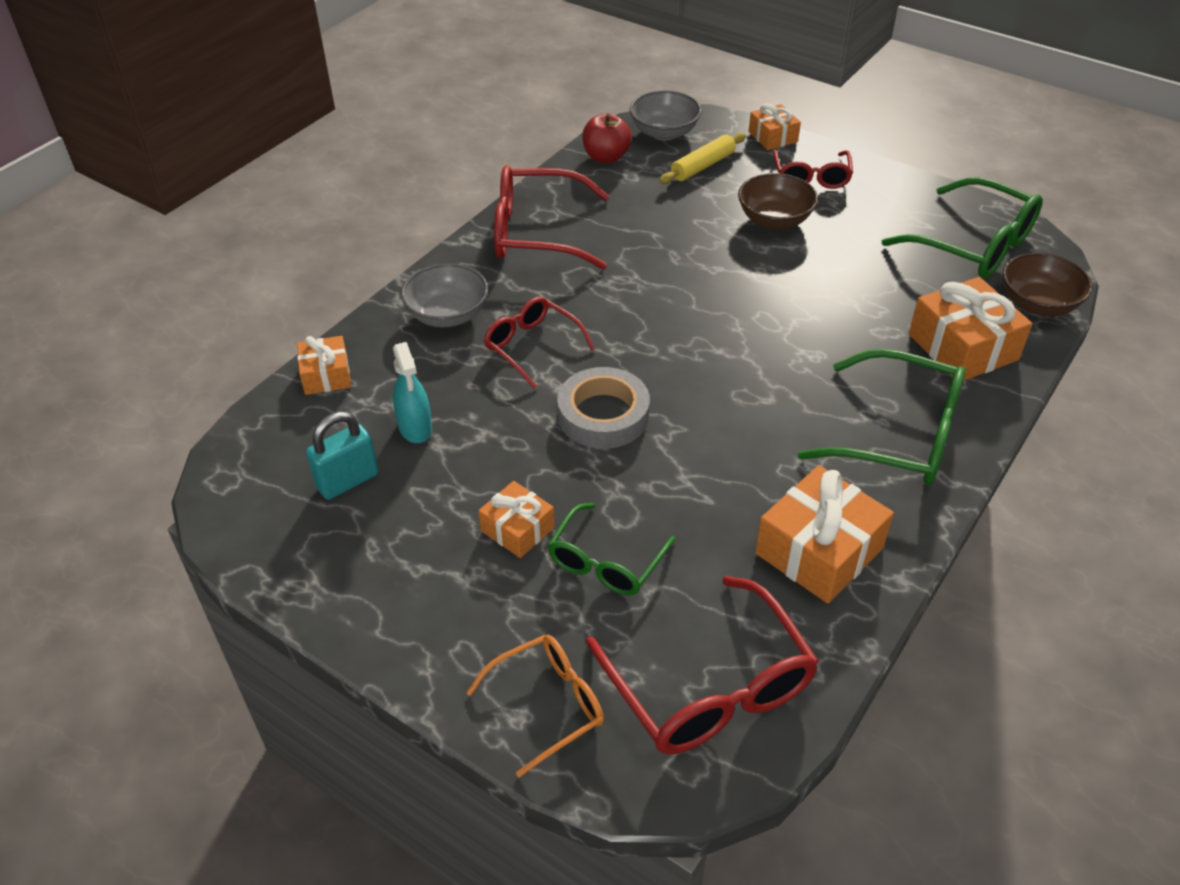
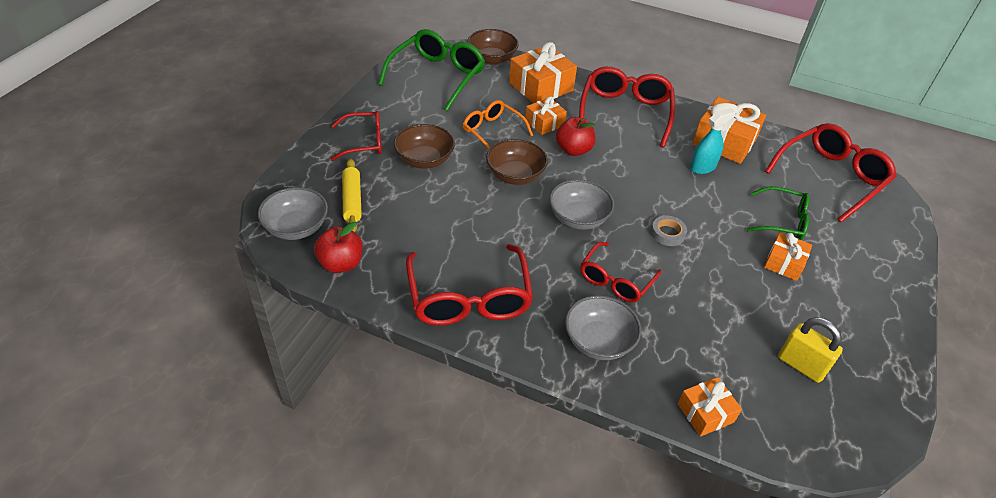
camera: 105 degrees left, 0 degrees up
turquoise padlock [306,412,379,500] -> yellow padlock [778,317,843,383]
turquoise spray bottle [393,342,432,443] -> turquoise spray bottle moved to [690,108,736,174]
orange glasses [466,635,604,778] -> orange glasses moved to [463,100,533,150]
grey tape [557,367,650,449] -> grey tape [651,216,687,246], size x0.54
yellow rolling pin [659,132,746,184] -> yellow rolling pin turned 45 degrees clockwise [342,159,362,232]
orange gift [749,103,801,150] -> orange gift moved to [525,96,567,135]
green glasses [798,349,965,485] -> red glasses [579,67,675,148]
none -> brown bowl [486,139,548,185]
none -> grey bowl [549,180,614,230]
none -> red apple [556,117,595,156]

